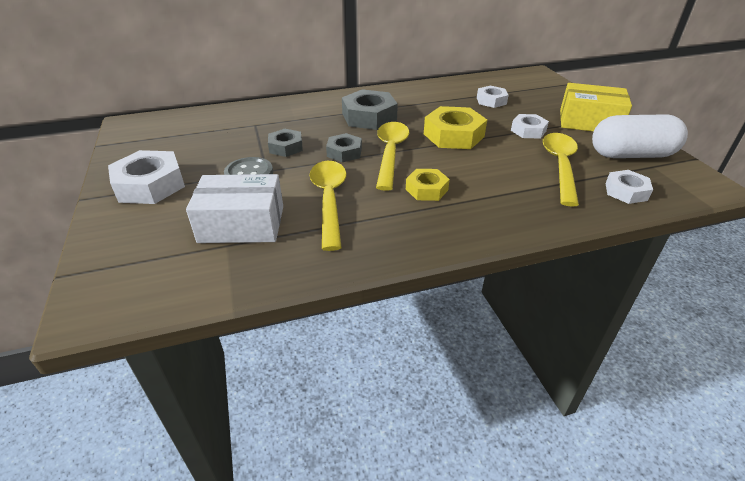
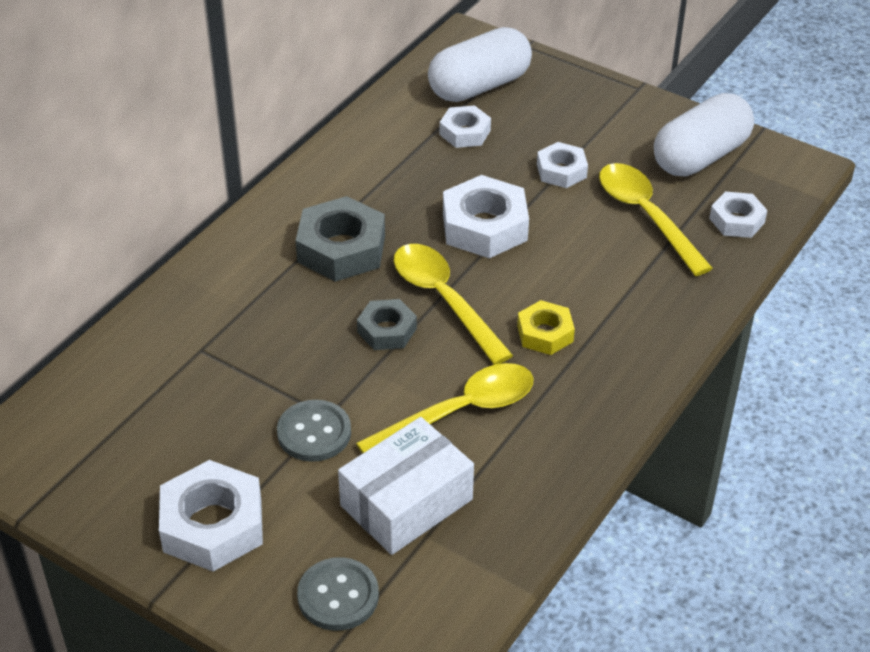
camera: 40 degrees left, 5 degrees up
grey nut [268,129,303,157] -> none
yellow spoon [310,161,347,251] -> yellow spoon turned 105 degrees clockwise [356,363,534,454]
yellow nut [424,106,487,149] -> white nut [443,175,529,258]
yellow box [560,83,632,132] -> none
none -> grey button [297,557,379,631]
none -> white capsule [428,27,532,102]

